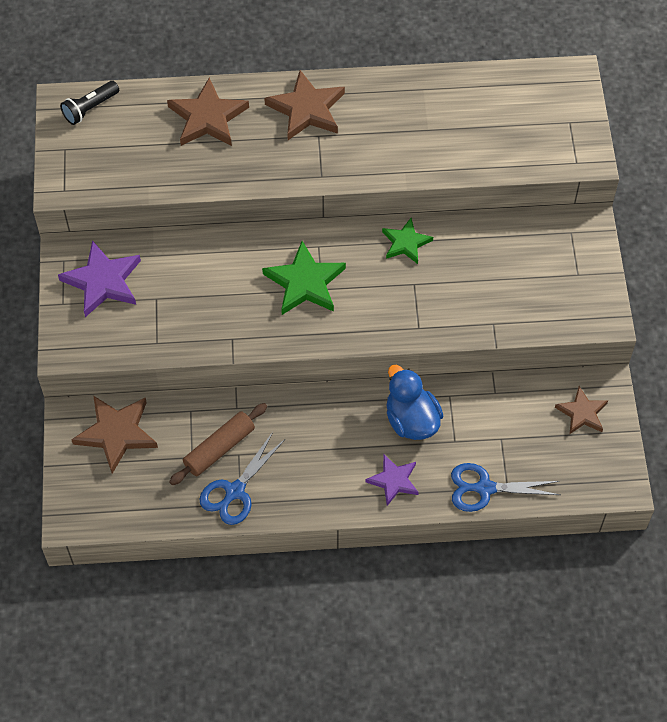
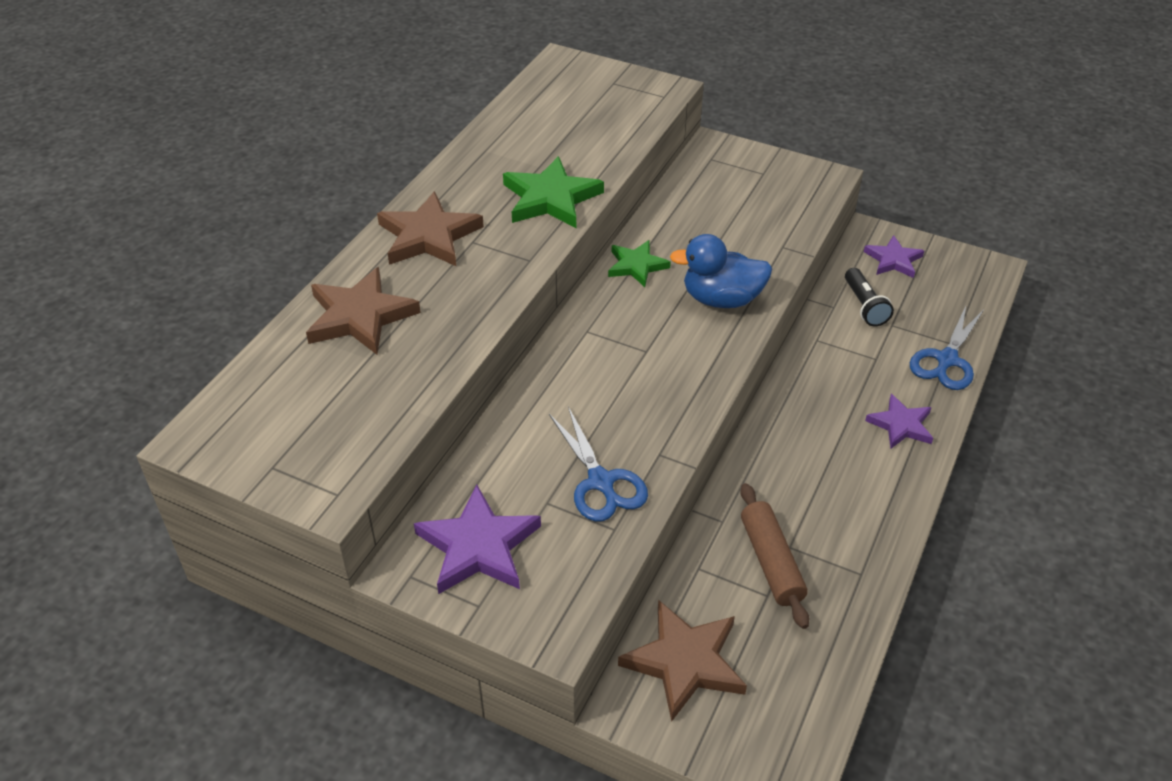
camera: 60 degrees left, 15 degrees down
black flashlight [60,81,119,125] -> black flashlight moved to [845,268,894,327]
blue scissors [200,432,285,525] -> blue scissors moved to [549,407,648,522]
green star [262,241,346,315] -> green star moved to [503,156,604,228]
blue duck [387,365,443,440] -> blue duck moved to [670,234,772,308]
brown star [555,386,608,435] -> purple star [864,235,924,278]

